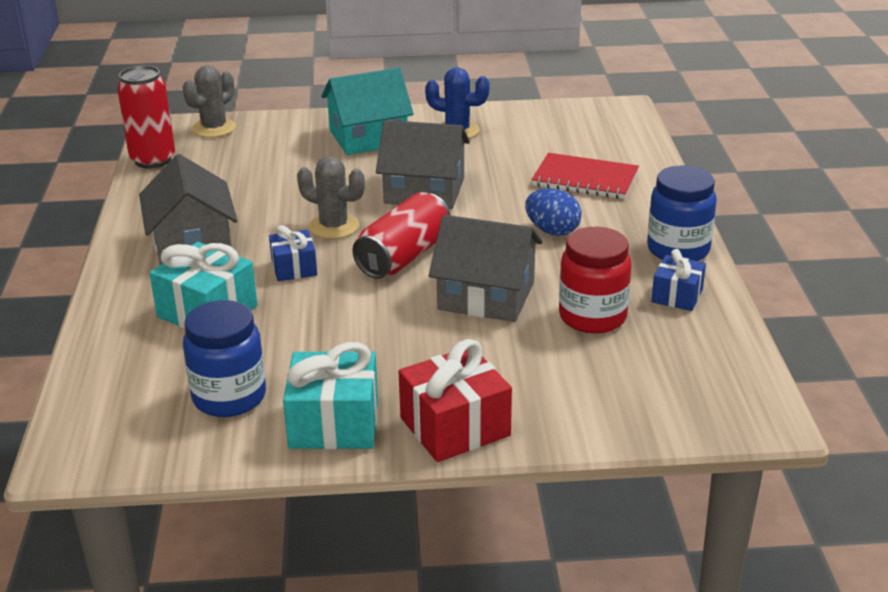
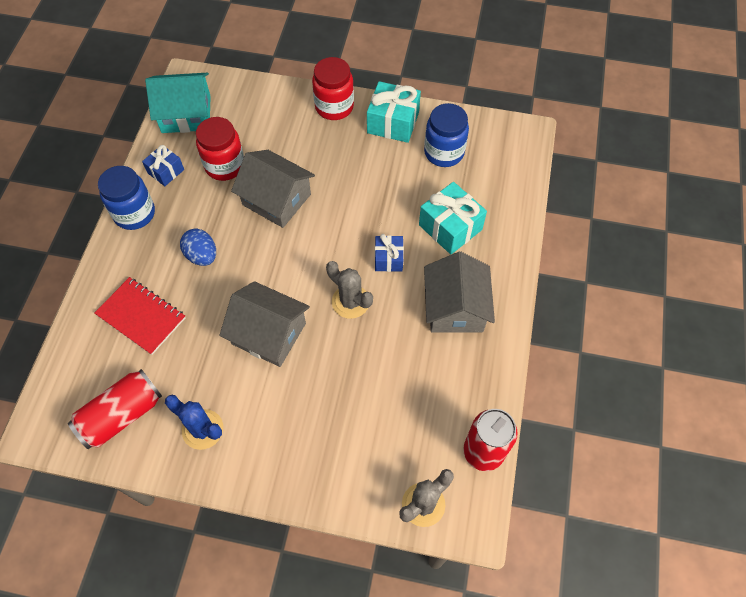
camera: 165 degrees left, 30 degrees up
turquoise house [322,68,414,155] -> turquoise house moved to [145,73,211,133]
red can [352,192,450,279] -> red can moved to [68,369,162,449]
red gift [398,339,512,462] -> red jar [312,57,354,120]

